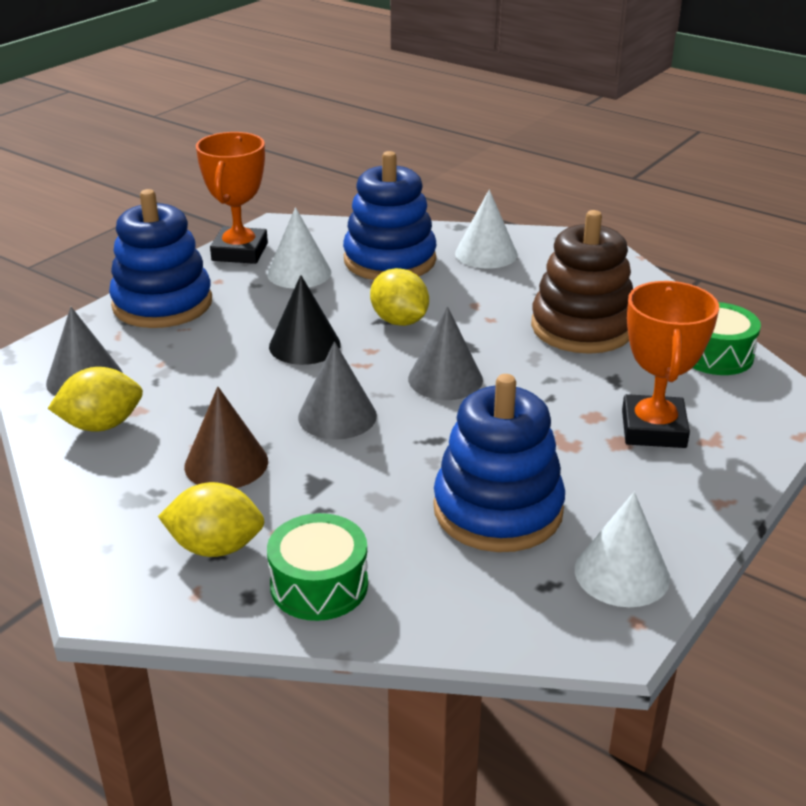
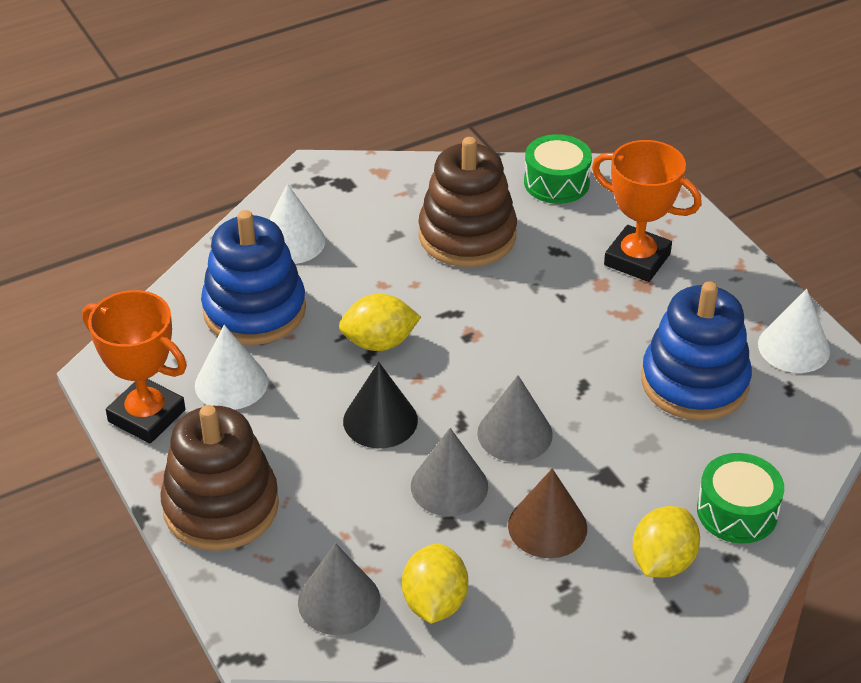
camera: 65 degrees left, 10 degrees up
blue stacking toy [109,189,212,328] -> brown stacking toy [160,405,279,551]
grey cone [408,306,483,400] -> grey cone moved to [411,428,488,516]

